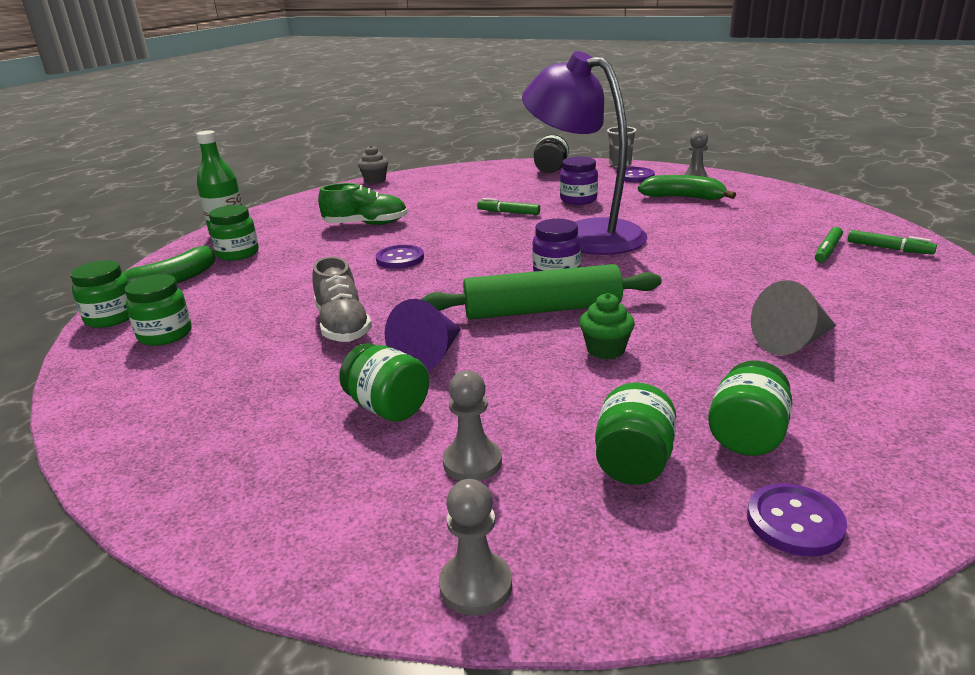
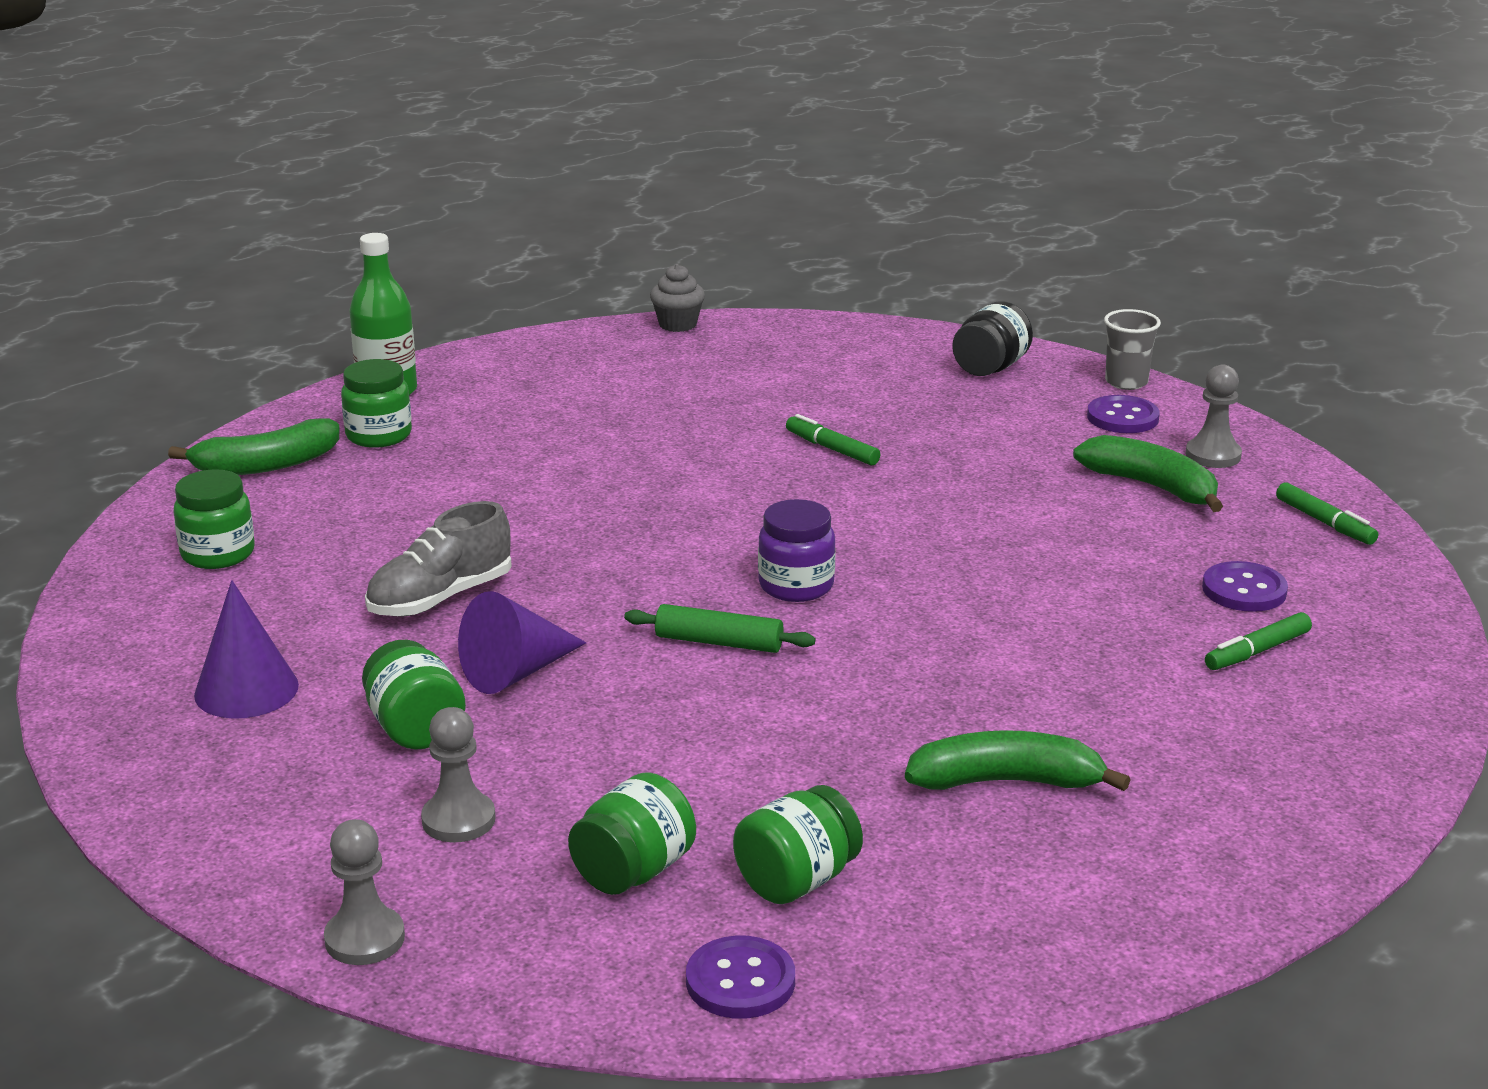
camera: 20 degrees right, 0 degrees up
green jar [70,260,129,328] -> none
grey shoe [312,256,372,342] -> grey shoe turned 45 degrees clockwise [365,501,512,617]
green shoe [318,183,408,225] -> none
purple button [376,245,424,269] -> purple button moved to [1202,561,1288,612]
green rolling pin [421,264,662,319] -> green rolling pin [624,604,815,653], size x0.54
purple lamp [522,51,648,255] -> none
purple jar [560,156,598,205] -> none
green cupcake [579,293,635,360] -> none
grey cone [751,280,836,355] -> green banana [905,730,1130,791]
green marker [848,230,937,255] -> green marker moved to [1276,482,1378,545]
none -> purple cone [194,580,299,719]

